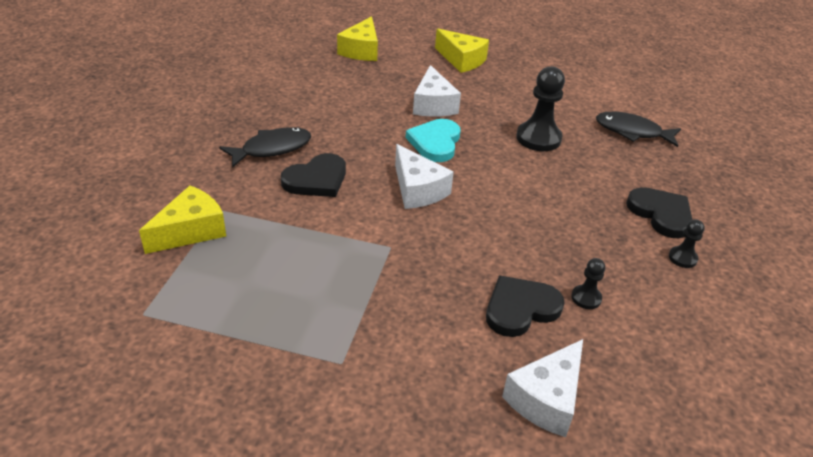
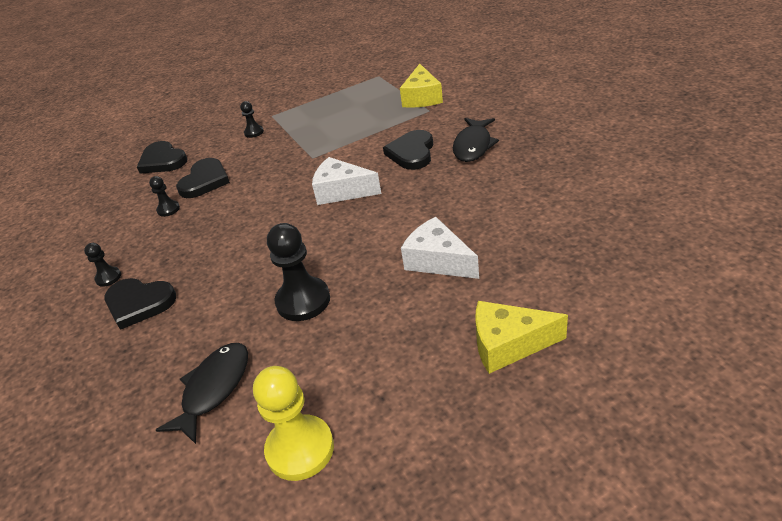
camera: 145 degrees right, 0 degrees up
yellow cheese [337,16,378,61] -> none
turquoise heart [406,119,461,162] -> none
white cheese [502,339,583,437] -> black heart [137,141,187,174]
black fish [596,112,681,147] -> black fish turned 45 degrees counterclockwise [156,343,248,444]
none -> black pawn [240,101,264,138]
none -> yellow pawn [253,366,334,481]

